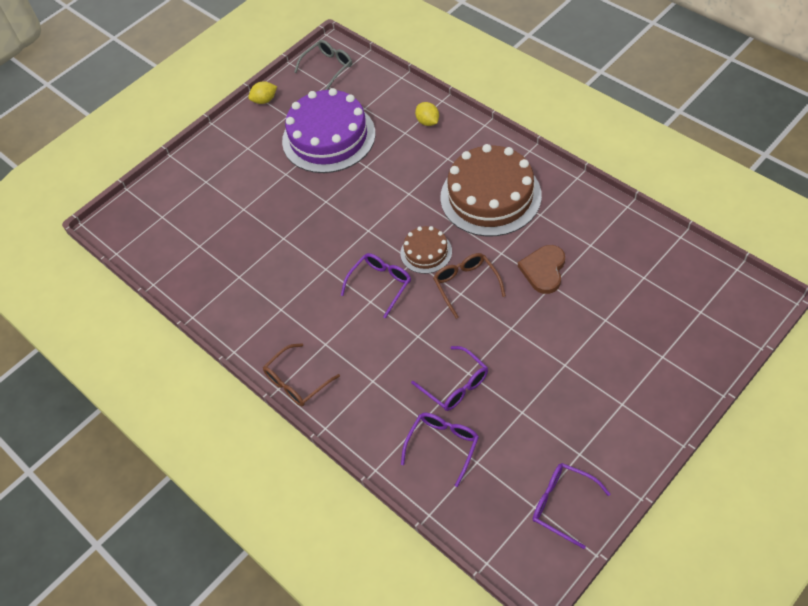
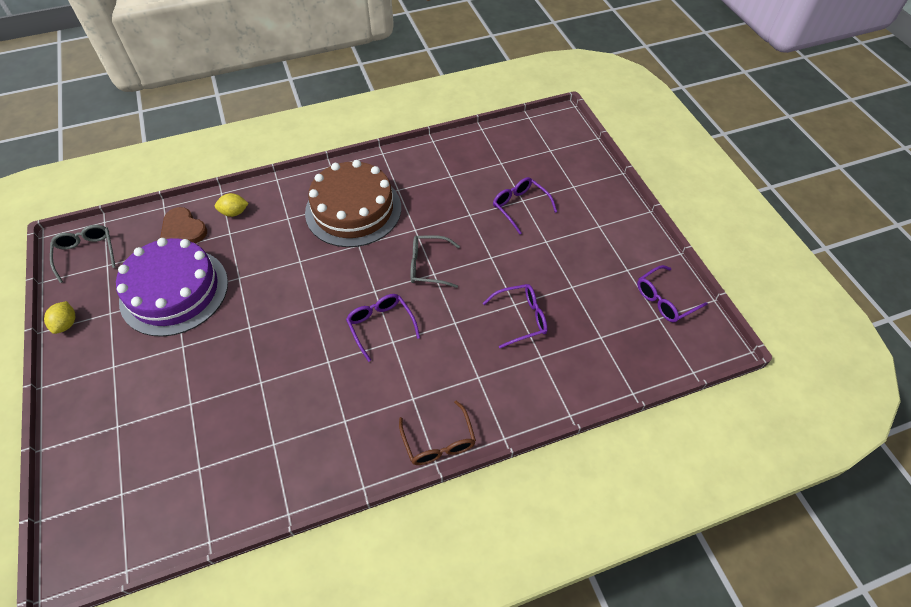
camera: 70 degrees left, 0 degrees up
brown cake [400,226,452,274] -> none
purple glasses [401,413,479,487] -> purple glasses moved to [493,177,557,235]
brown glasses [433,253,506,319] -> grey glasses [410,235,460,288]
brown heart [518,245,565,294] -> brown heart moved to [160,207,207,243]

